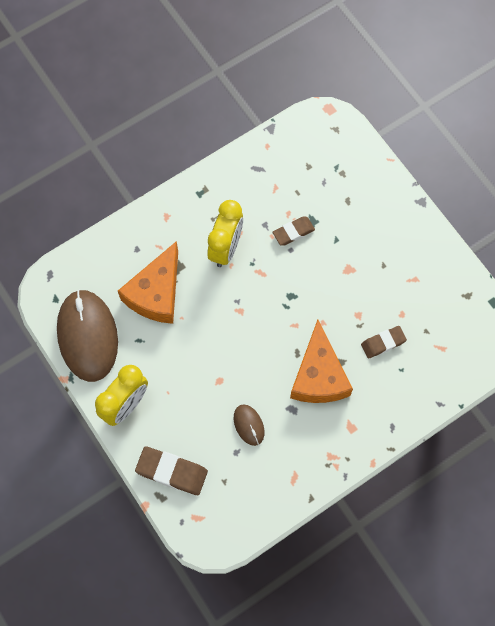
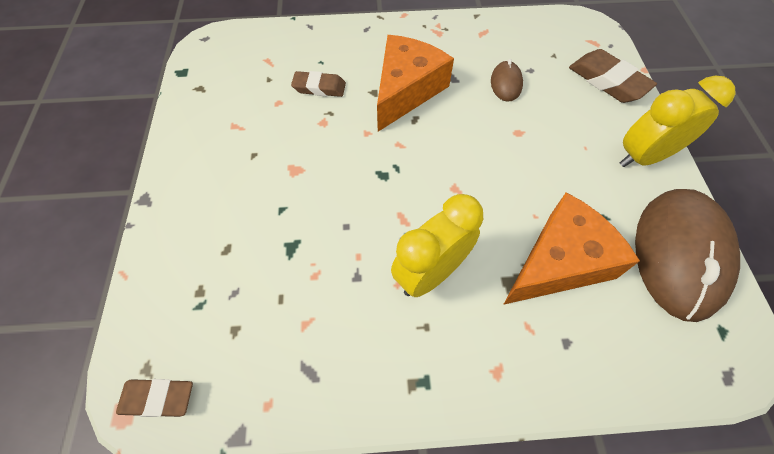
camera: 150 degrees left, 10 degrees down
brown eraser [273,216,315,246] -> brown eraser moved to [116,379,193,417]

